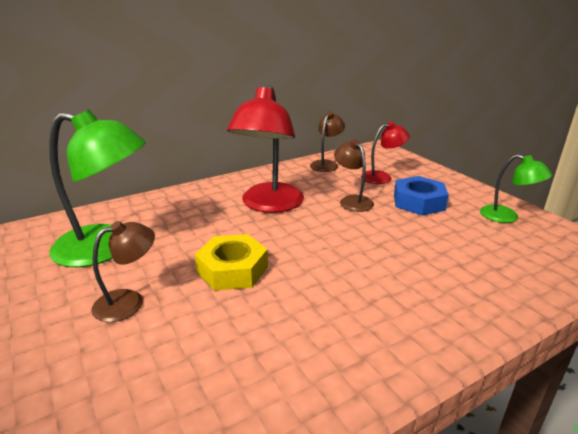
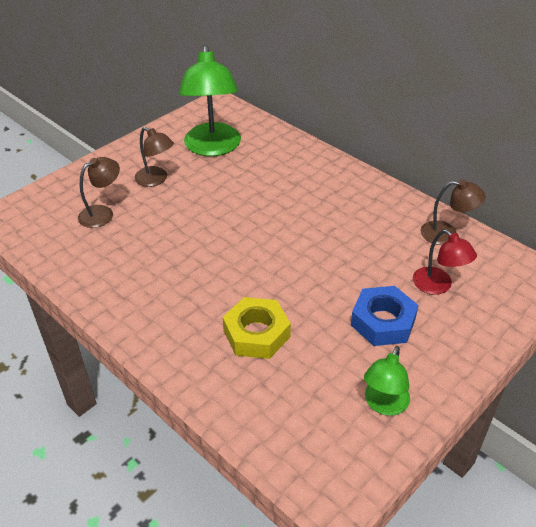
camera: 75 degrees right, 15 degrees up
yellow nut [195,234,268,291] -> yellow nut moved to [223,297,291,359]
red lamp [227,85,304,213] -> none
brown lamp [334,139,374,212] -> brown lamp moved to [78,157,120,228]

